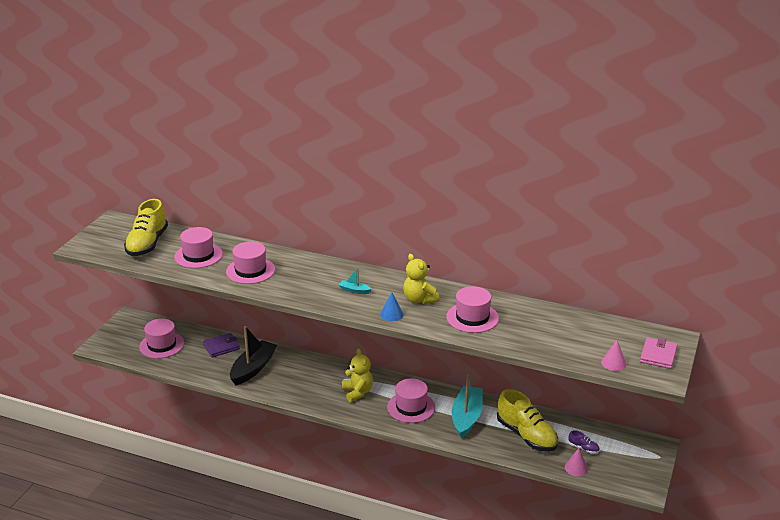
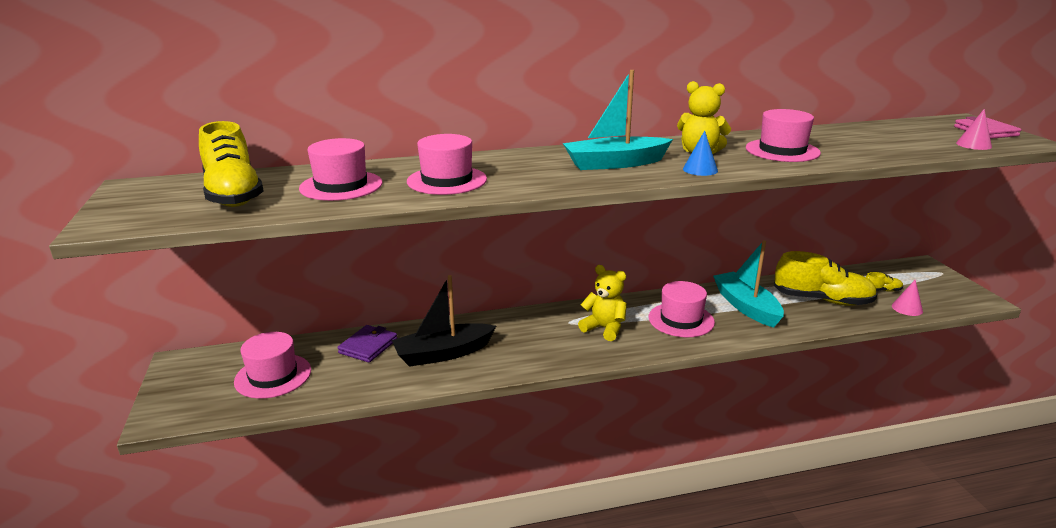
camera: 35 degrees left, 5 degrees down
black boat [230,326,277,385] -> black boat turned 105 degrees counterclockwise [392,275,496,367]
turquoise boat [339,268,372,294] -> turquoise boat [563,70,673,170], size x2.21
purple shoe [569,430,600,454] -> yellow shoe [866,272,903,292]

